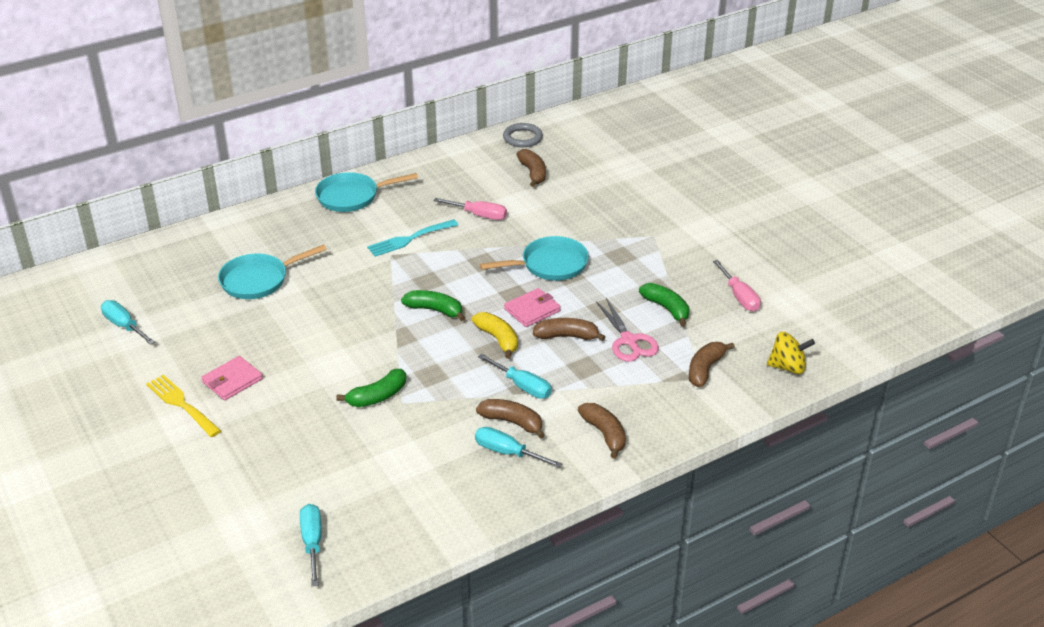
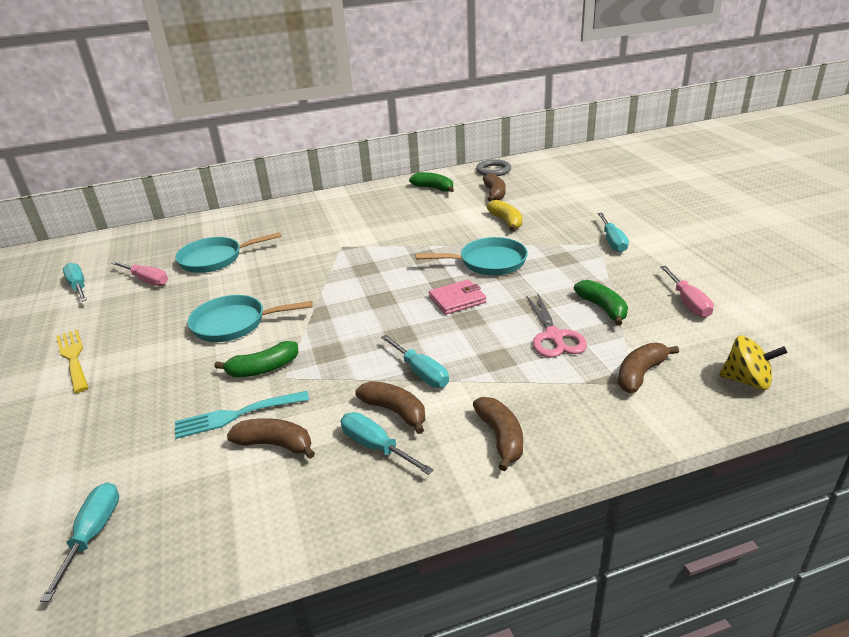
camera: 15 degrees right, 5 degrees down
pink wallet [201,356,263,400] -> none
turquoise pan [315,172,418,212] -> turquoise pan moved to [188,295,313,342]
turquoise fork [367,219,458,257] -> turquoise fork moved to [175,391,309,439]
green banana [401,290,465,321] -> green banana moved to [409,172,454,192]
pink screwdriver [434,198,507,220] -> pink screwdriver moved to [111,261,168,286]
yellow banana [472,312,518,359] -> yellow banana moved to [487,200,522,231]
brown banana [533,318,606,341] -> brown banana moved to [227,418,315,459]
none -> turquoise screwdriver [598,213,629,253]

